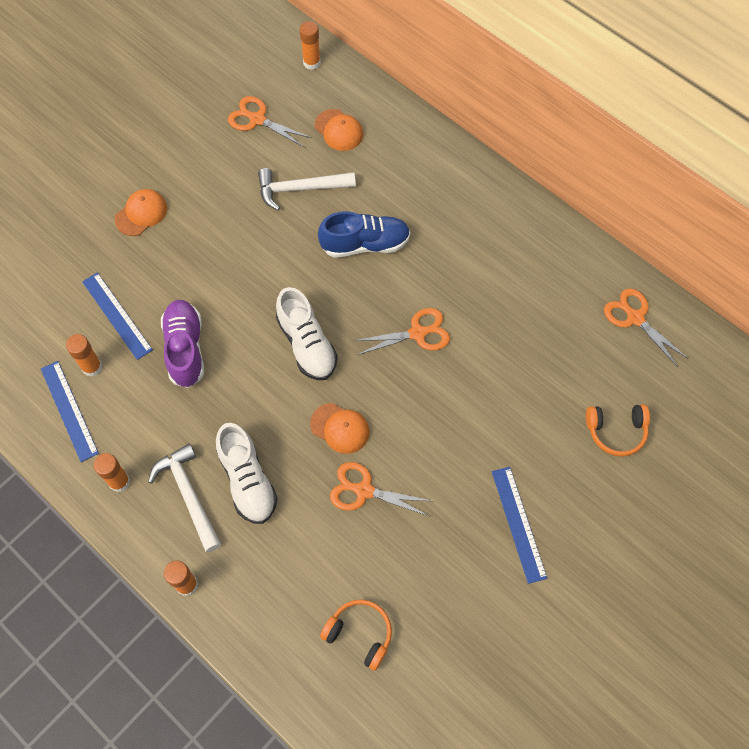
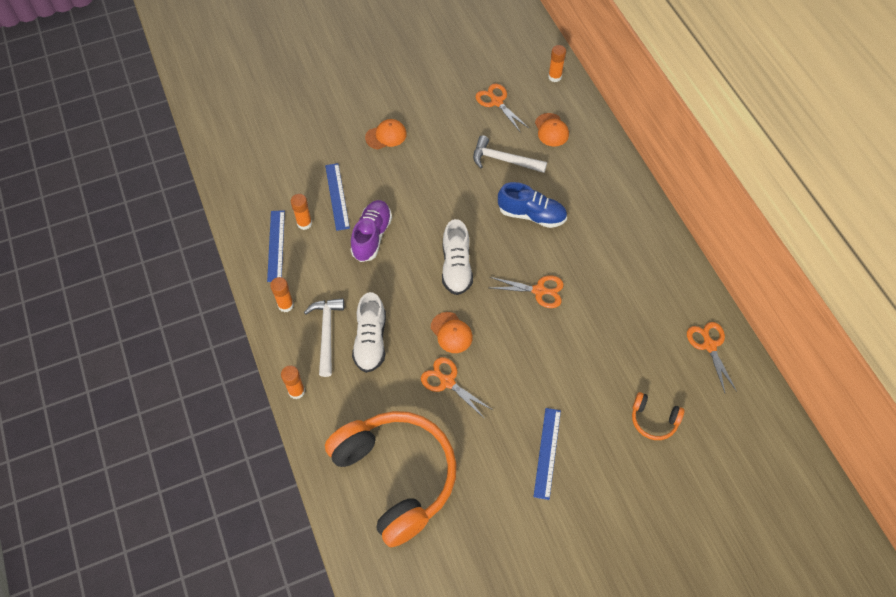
camera: 25 degrees right, 5 degrees down
orange headphones [320,599,392,671] -> orange headphones [325,411,457,547], size x2.43

